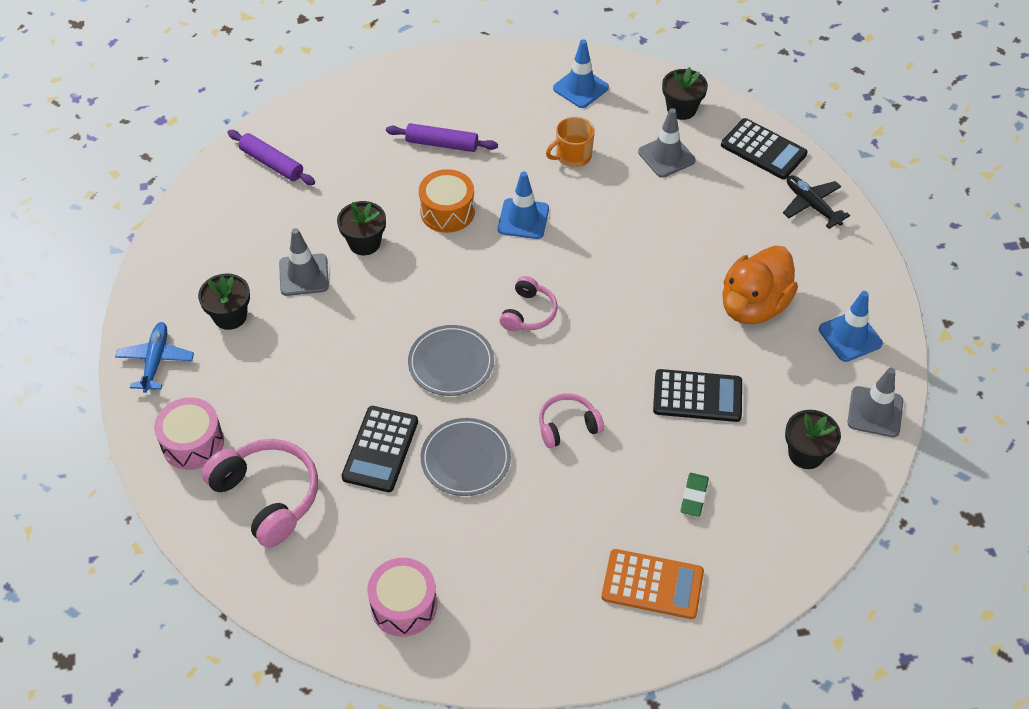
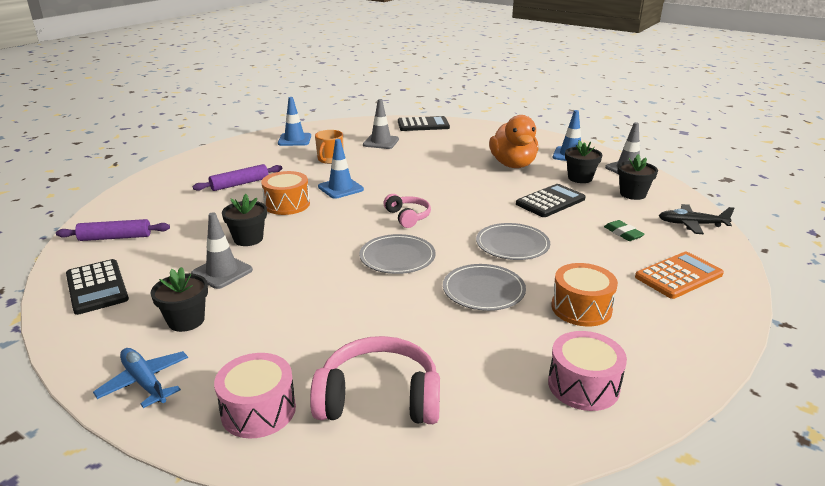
camera: 45 degrees left, 25 degrees down
black calculator [342,406,418,492] -> black calculator moved to [66,259,129,315]
pink headphones [539,393,604,448] -> grey plate [476,223,550,260]
black flower pot [662,67,708,120] -> black flower pot moved to [565,140,603,183]
black plane [783,175,850,229] -> black plane moved to [659,204,734,234]
none -> orange drum [551,263,618,326]

